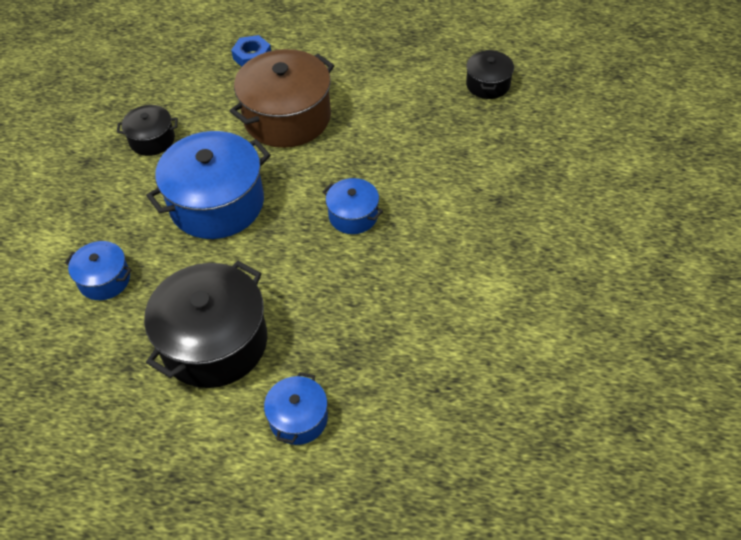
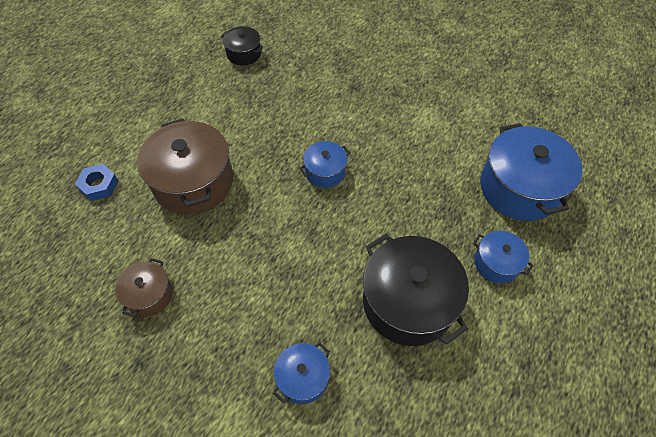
camera: 70 degrees left, 5 degrees up
black pot [117,105,178,156] -> brown pot [116,258,173,317]
blue pot [146,131,271,239] -> blue pot moved to [480,123,582,221]

